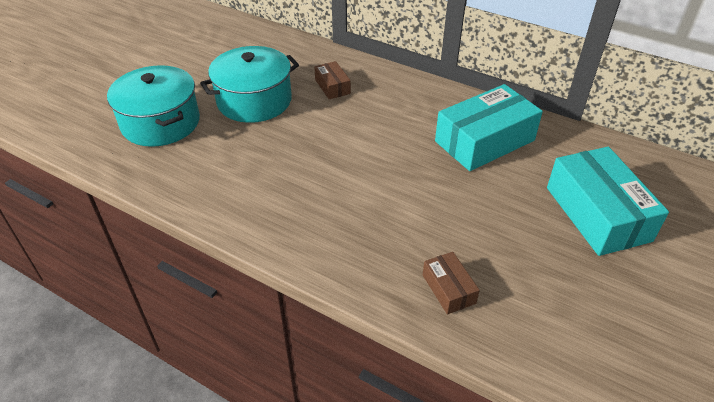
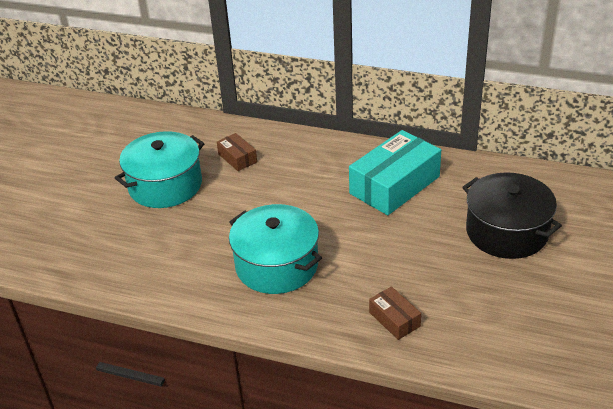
camera: 10 degrees left, 5 degrees down
turquoise pot [107,65,200,147] -> turquoise pot moved to [229,204,322,294]
turquoise box [547,147,669,256] -> black pot [462,172,562,259]

